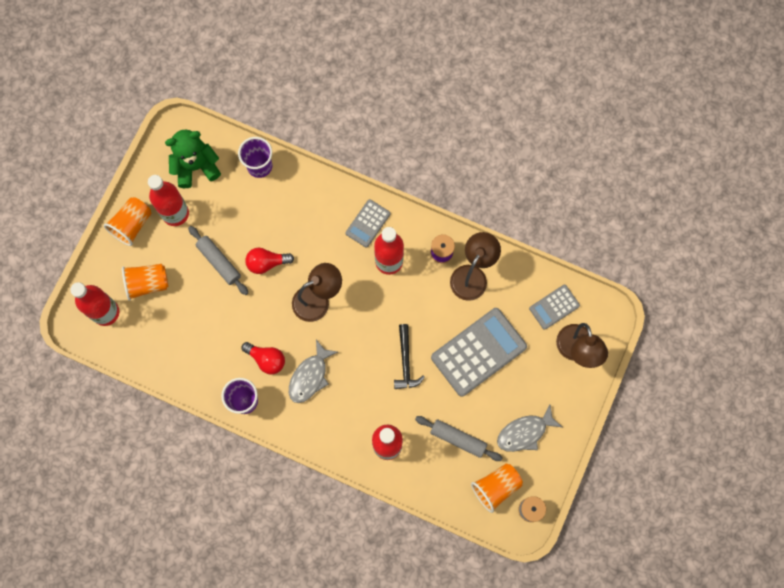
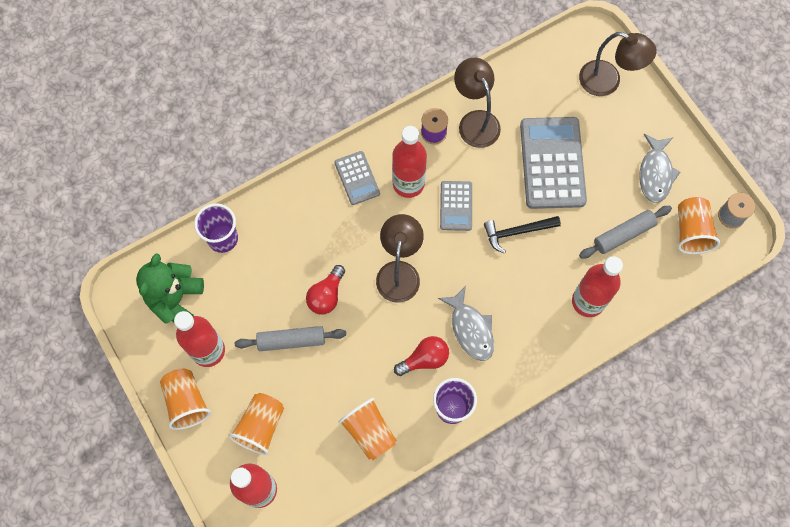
camera: 55 degrees left, 5 degrees down
black hammer [394,324,425,389] -> black hammer turned 135 degrees clockwise [484,216,561,254]
grey calculator [529,285,580,330] -> grey calculator moved to [440,181,472,231]
none -> orange cup [338,398,397,460]

